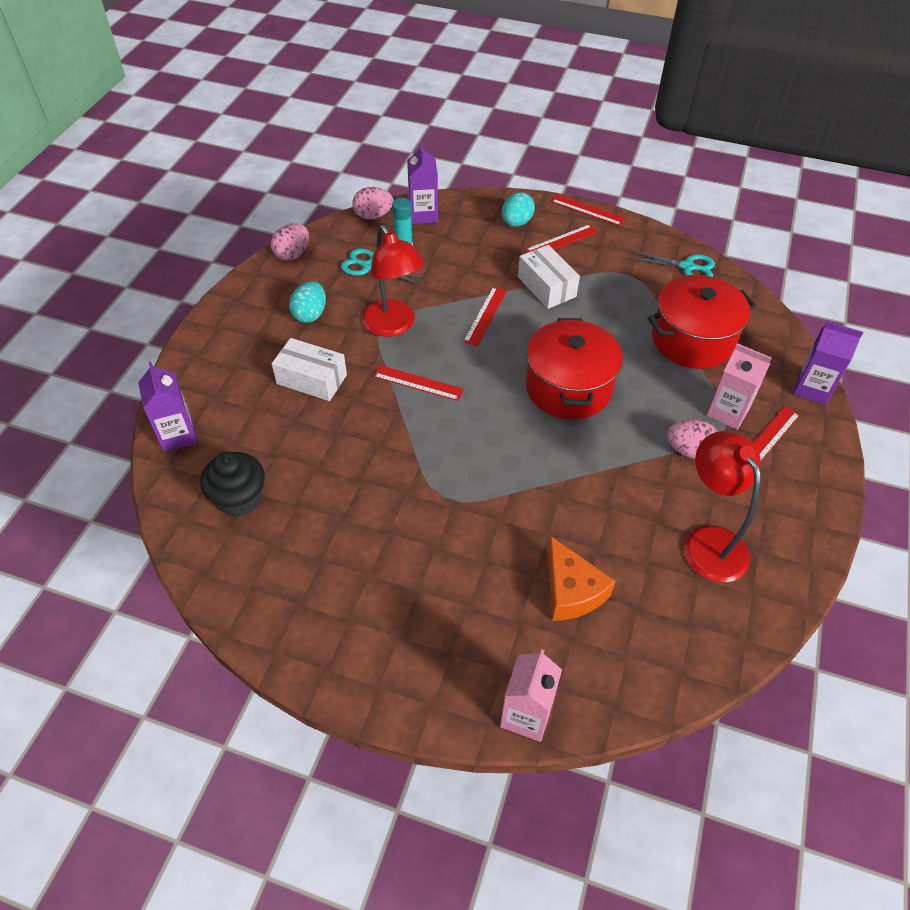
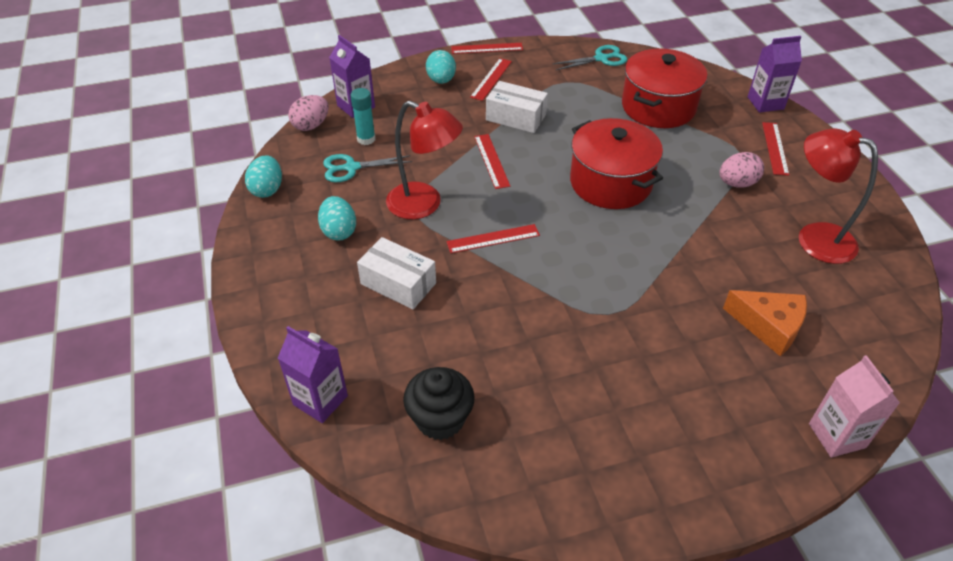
camera: 35 degrees left, 5 degrees down
pink egg [271,223,309,260] -> turquoise egg [245,155,282,198]
white box [272,338,347,401] -> white box turned 45 degrees clockwise [357,237,436,309]
pink carton [707,343,771,430] -> none

